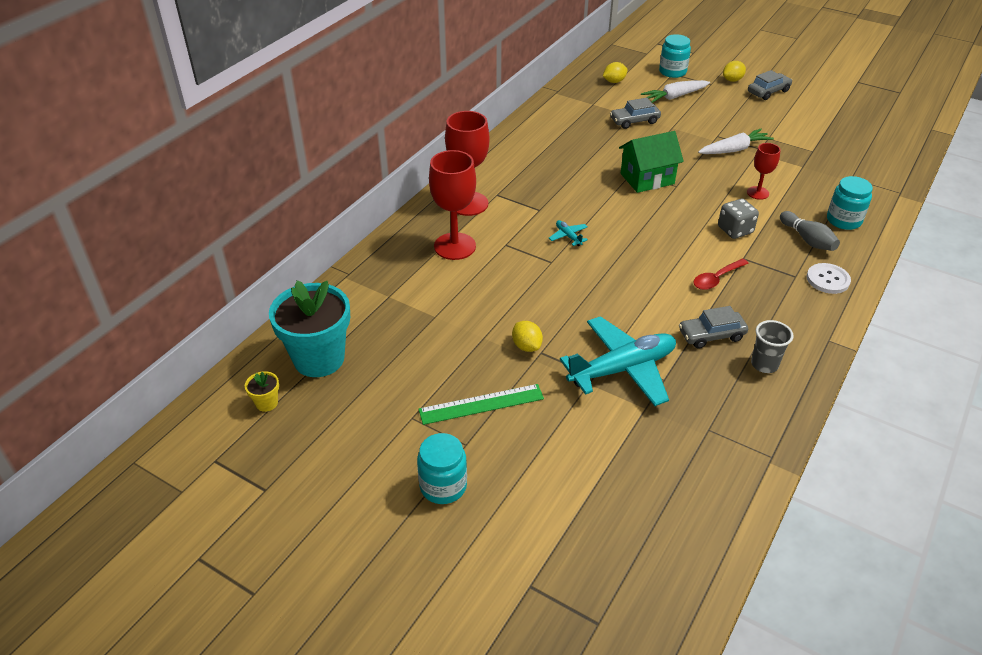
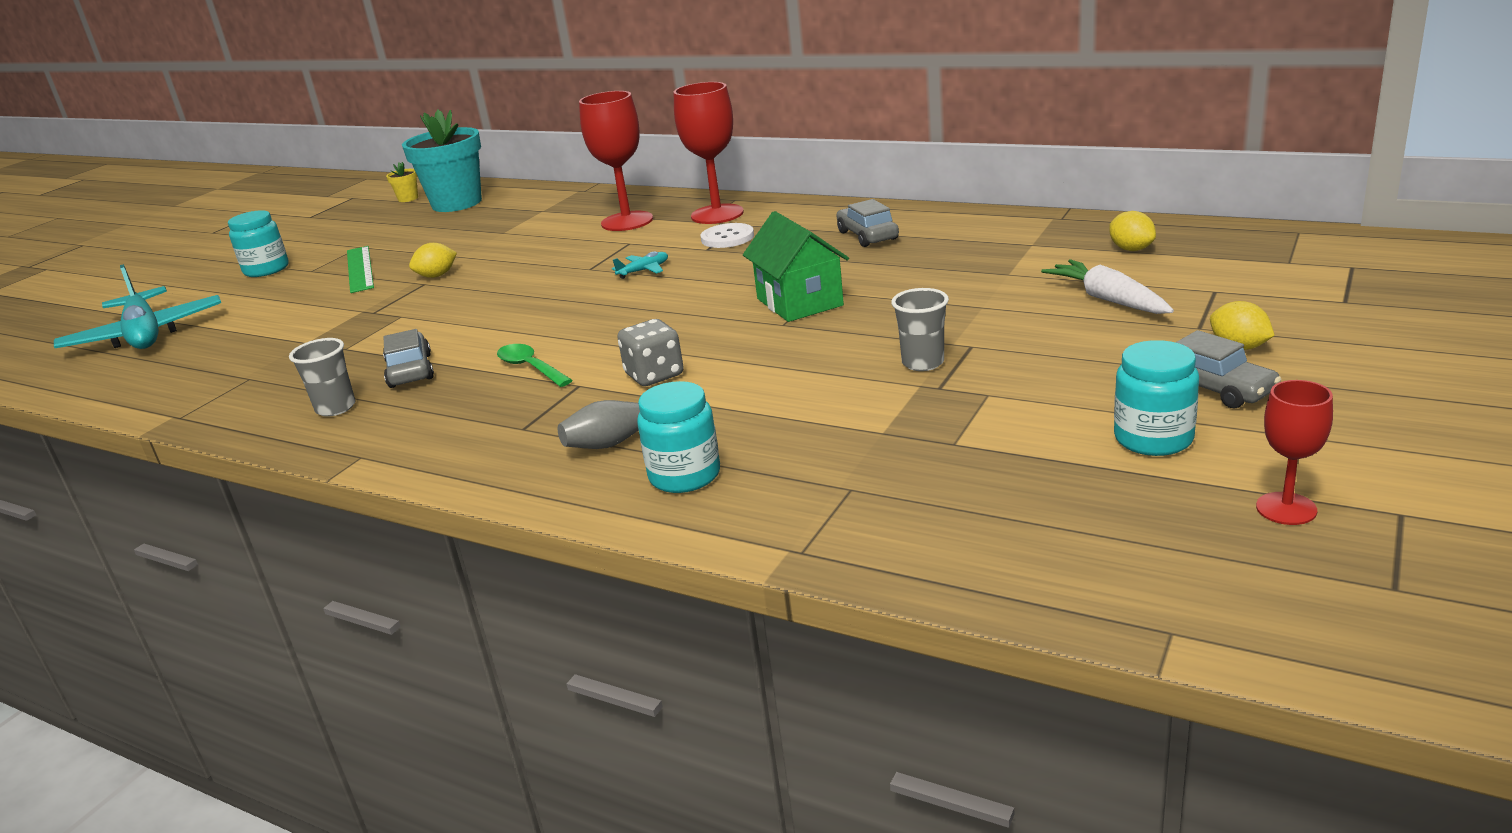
camera: 90 degrees right, 15 degrees down
turquoise plane [560,316,676,406] -> turquoise plane moved to [54,264,221,349]
grey car [610,98,661,129] -> grey car moved to [837,199,899,247]
turquoise jar [659,34,691,78] -> turquoise jar moved to [1114,340,1199,456]
red spoon [693,258,749,290] -> green spoon [497,344,572,387]
white carrot [698,129,774,154] -> grey cup [891,288,949,371]
red goblet [747,143,780,200] -> red goblet moved to [1256,380,1333,525]
white button [807,263,851,294] -> white button moved to [700,223,754,248]

